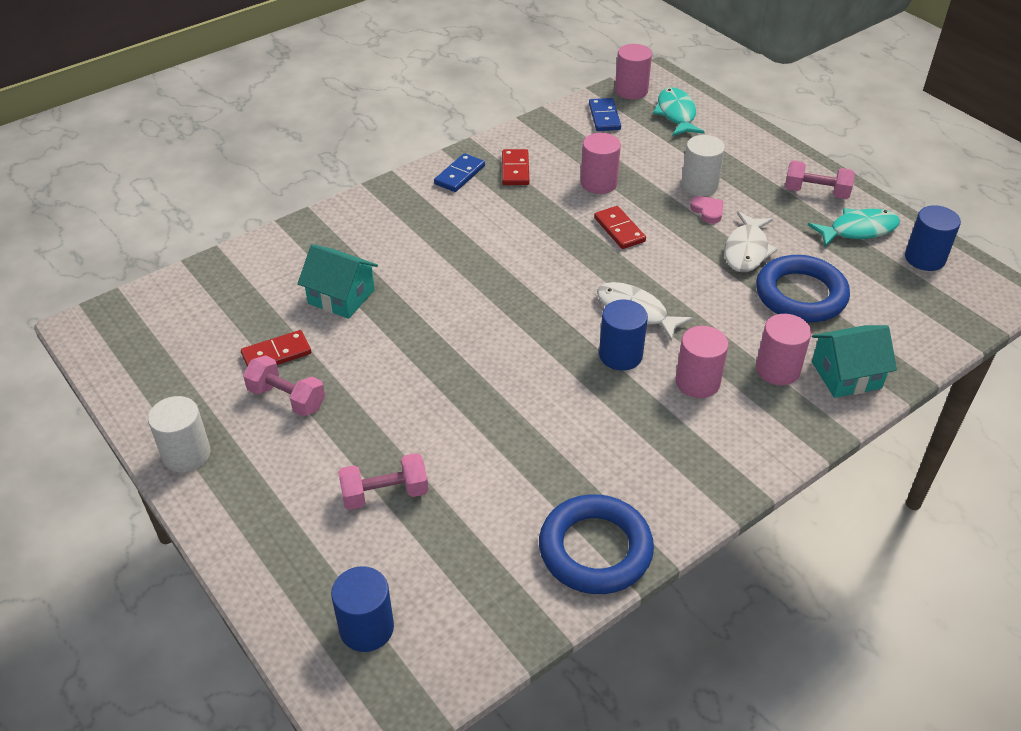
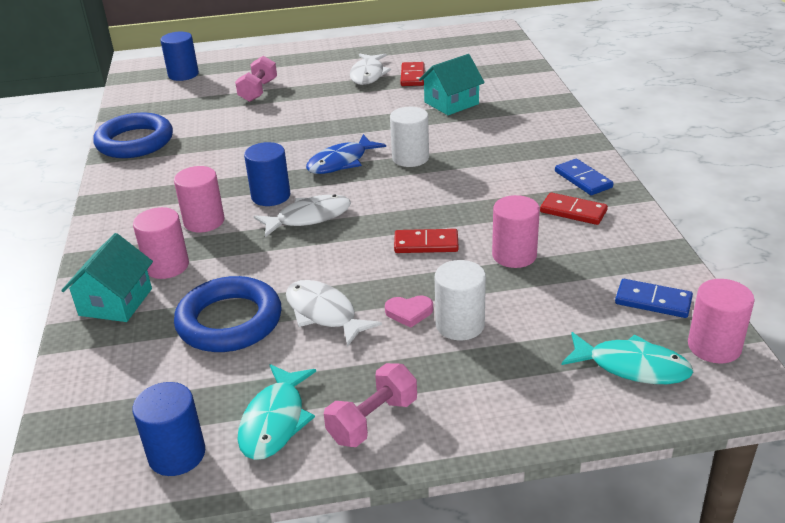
camera: 120 degrees right, 10 degrees down
white cylinder [148,396,210,472] -> white cylinder moved to [390,107,429,167]
pink dumbbell [243,355,325,416] -> white fish [350,53,391,85]
none -> blue fish [306,134,386,174]

